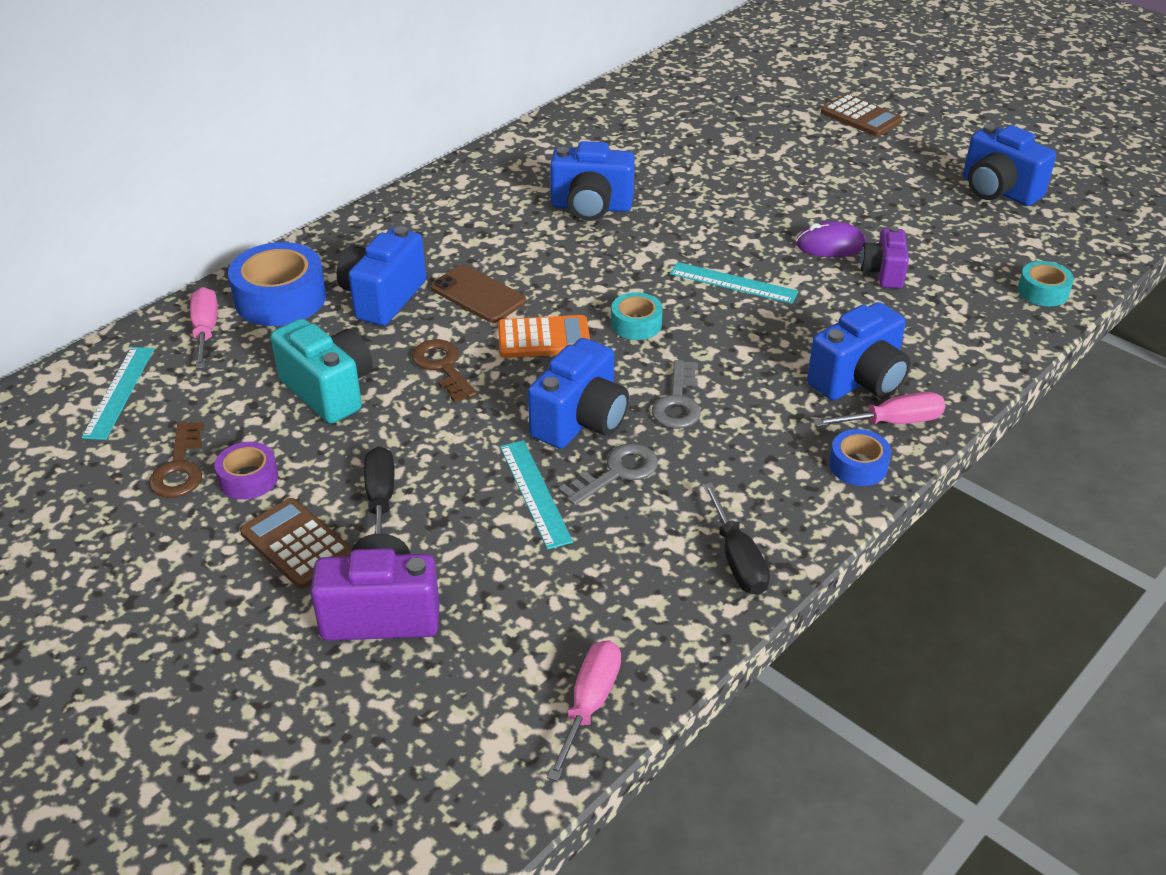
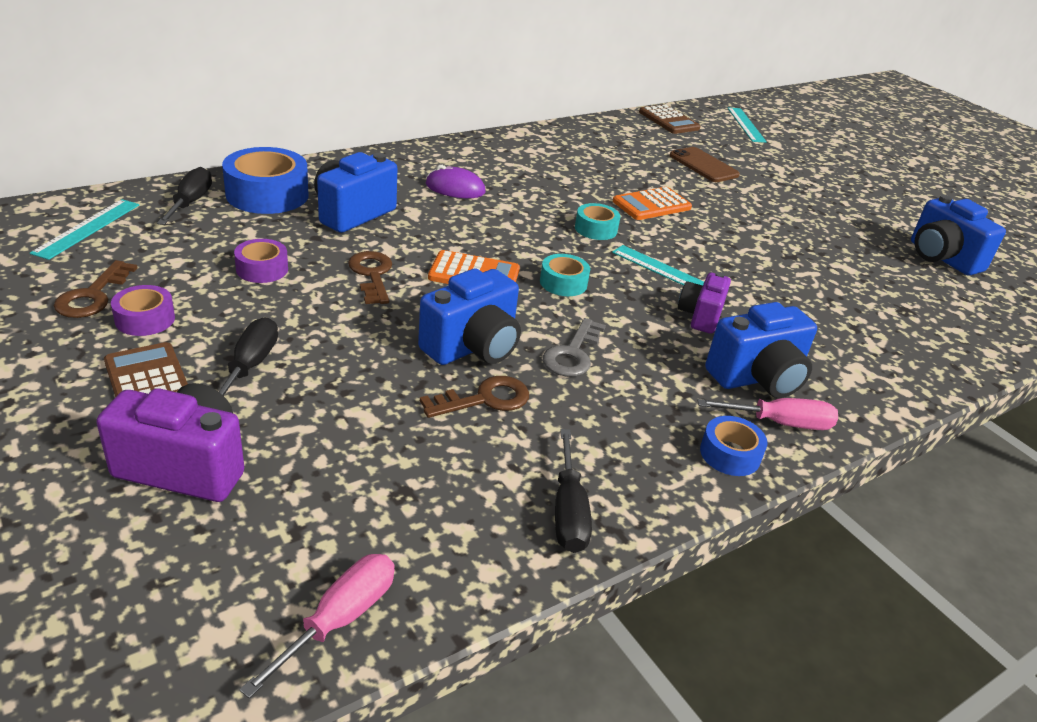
camera: 10 degrees right, 5 degrees down
pink screwdriver [190,287,218,369] -> black screwdriver [157,167,212,225]
turquoise camera [270,318,373,424] -> purple tape [234,239,288,283]
brown phone [431,265,526,323] -> brown phone moved to [669,147,740,182]
turquoise ruler [500,440,573,549] -> turquoise ruler moved to [727,107,767,143]
blue camera [550,141,635,221] -> none
grey key [558,443,658,506] -> brown key [420,376,529,418]
purple mouse [796,221,866,257] -> purple mouse moved to [426,165,486,198]
brown calculator [821,94,903,137] -> brown calculator moved to [639,104,700,134]
purple camera [860,226,909,288] -> purple camera moved to [678,272,731,334]
turquoise tape [1018,261,1074,306] -> turquoise tape moved to [575,203,620,240]
none -> orange calculator [613,187,692,220]

